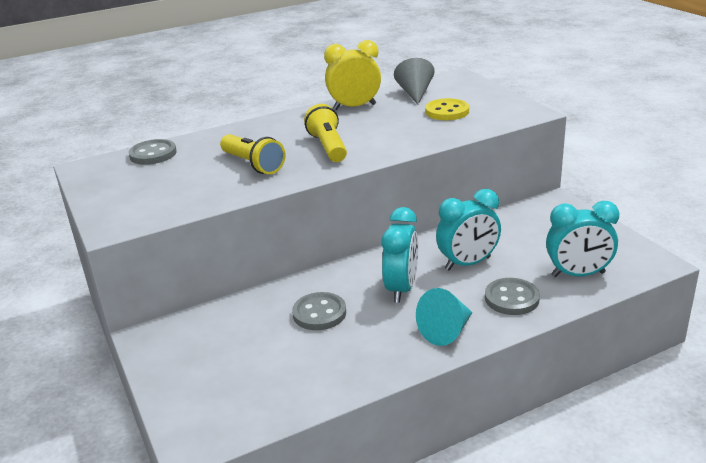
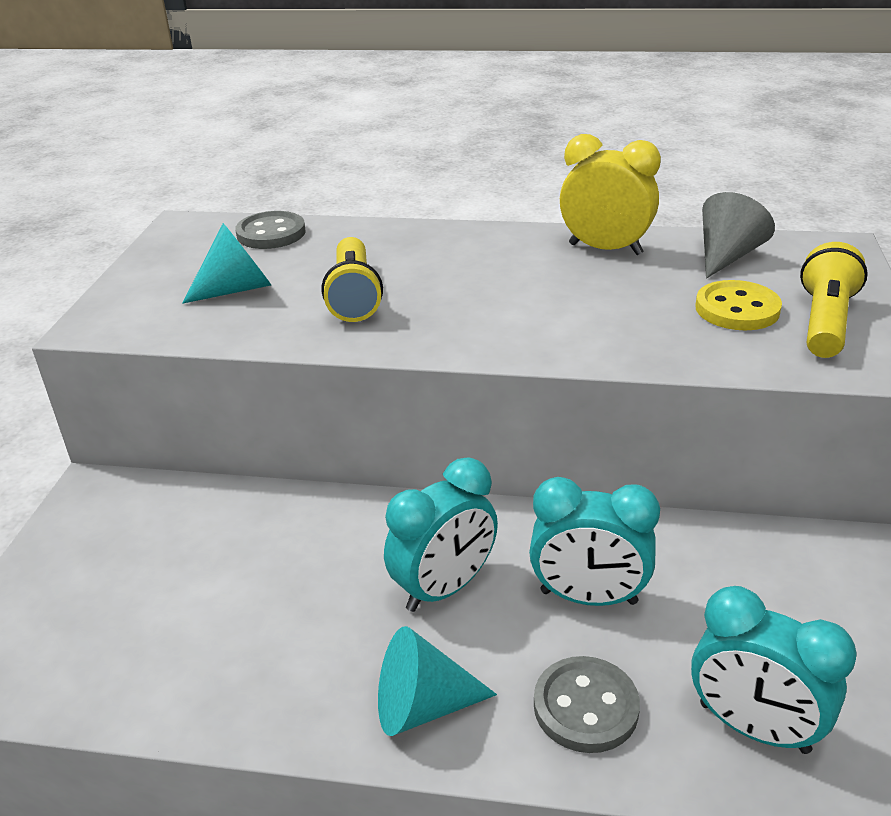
camera: 35 degrees right, 5 degrees up
grey button [292,292,346,330] -> none
yellow flashlight [304,104,347,162] -> yellow flashlight moved to [800,242,868,358]
none -> turquoise cone [183,223,271,303]

